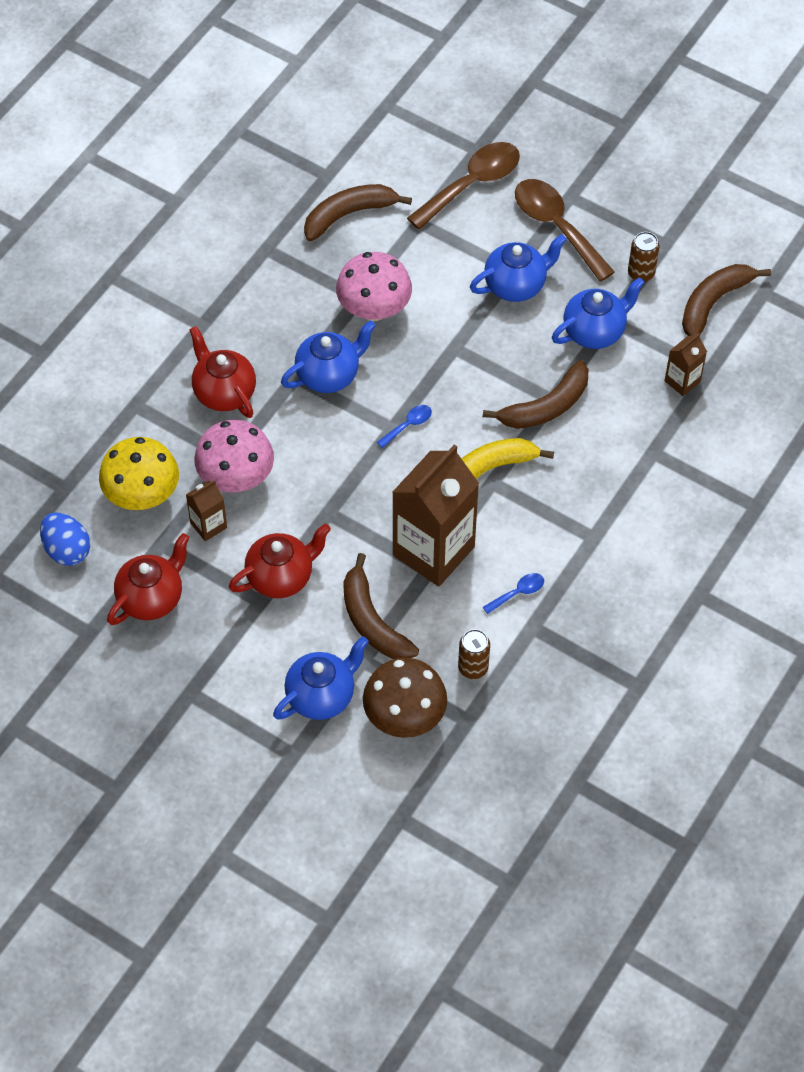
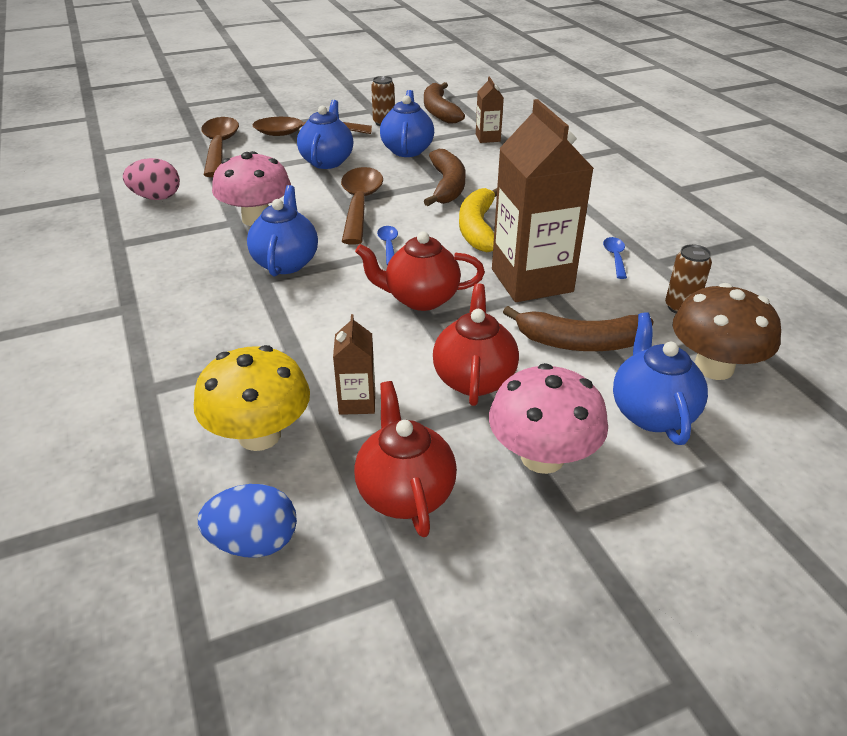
camera: 55 degrees left, 20 degrees down
red teapot [189,326,256,418] -> red teapot moved to [355,232,485,311]
pink mushroom [194,420,274,492] -> pink mushroom moved to [489,363,608,474]
brown banana [304,184,412,241] -> pink egg [123,158,180,200]
none -> brown spoon [341,167,383,245]

